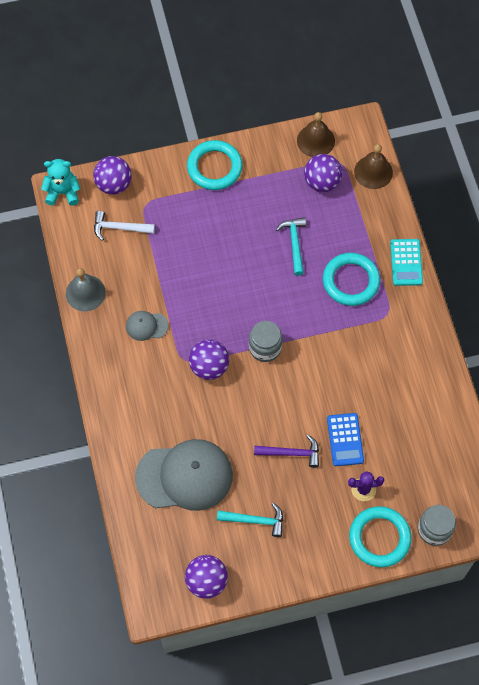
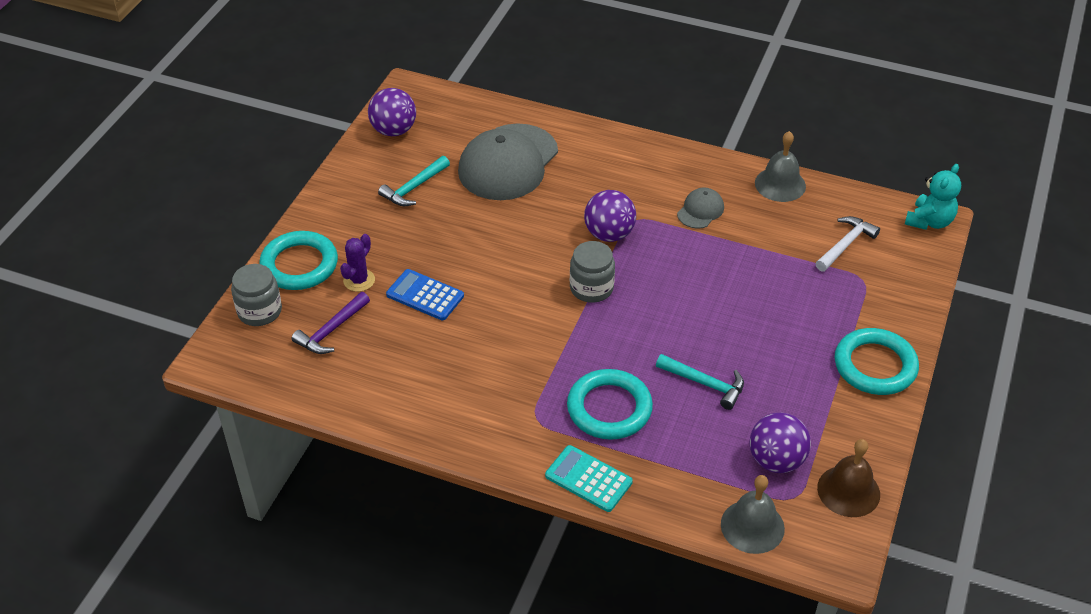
camera: 125 degrees right, 20 degrees down
purple ball [93,156,132,195] -> none
purple hammer [254,435,319,468] -> purple hammer moved to [292,292,370,354]
brown bell [354,144,393,189] -> grey bell [721,475,785,554]

